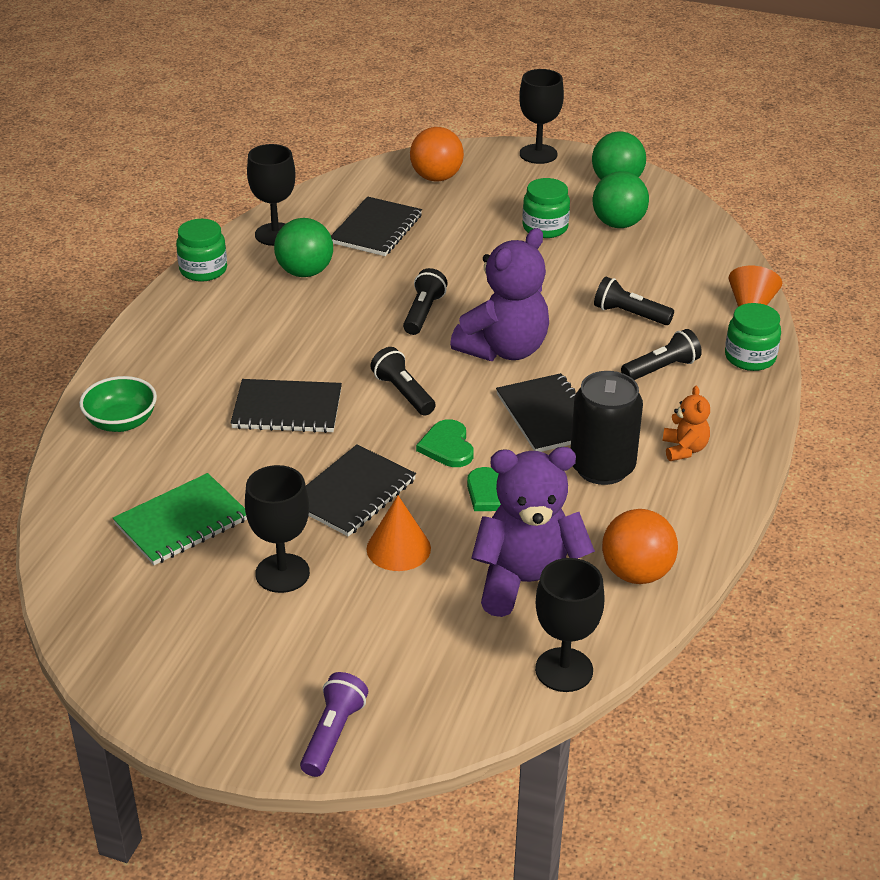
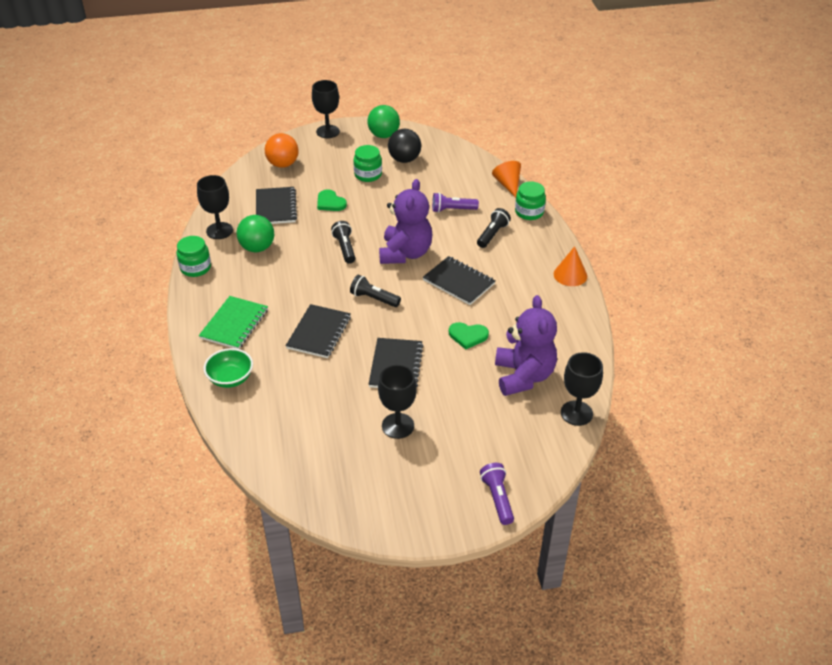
camera: 30 degrees left, 5 degrees up
green notebook [113,473,247,565] -> green notebook moved to [199,296,268,349]
black notebook [231,379,342,433] -> black notebook turned 45 degrees counterclockwise [286,304,351,358]
orange cone [366,496,431,571] -> orange cone moved to [554,246,587,286]
green heart [416,419,474,467] -> green heart moved to [317,189,347,211]
purple teddy bear [471,447,595,617] -> purple teddy bear turned 120 degrees clockwise [495,295,557,396]
black can [571,371,643,485] -> none
green ball [592,171,649,228] -> black ball [388,129,421,163]
black flashlight [594,277,674,325] -> purple flashlight [432,193,479,213]
orange ball [602,509,678,584] -> none
orange teddy bear [663,386,710,461] -> none

